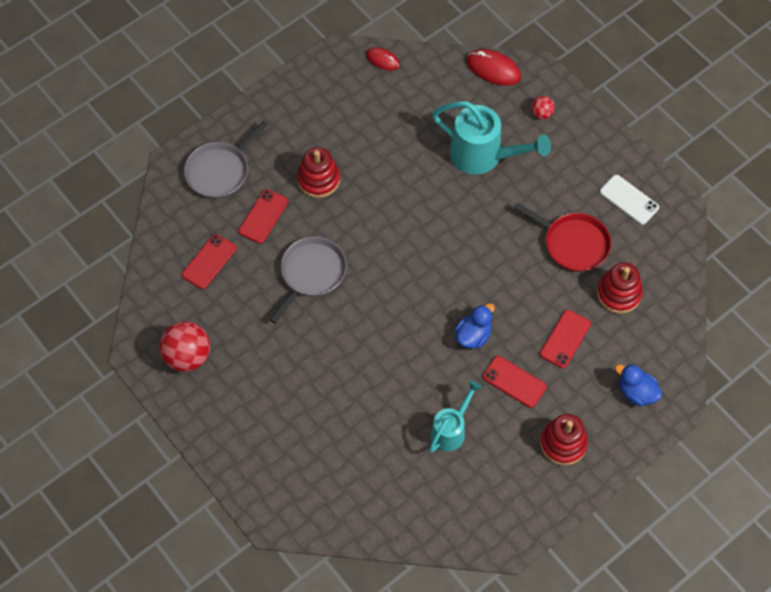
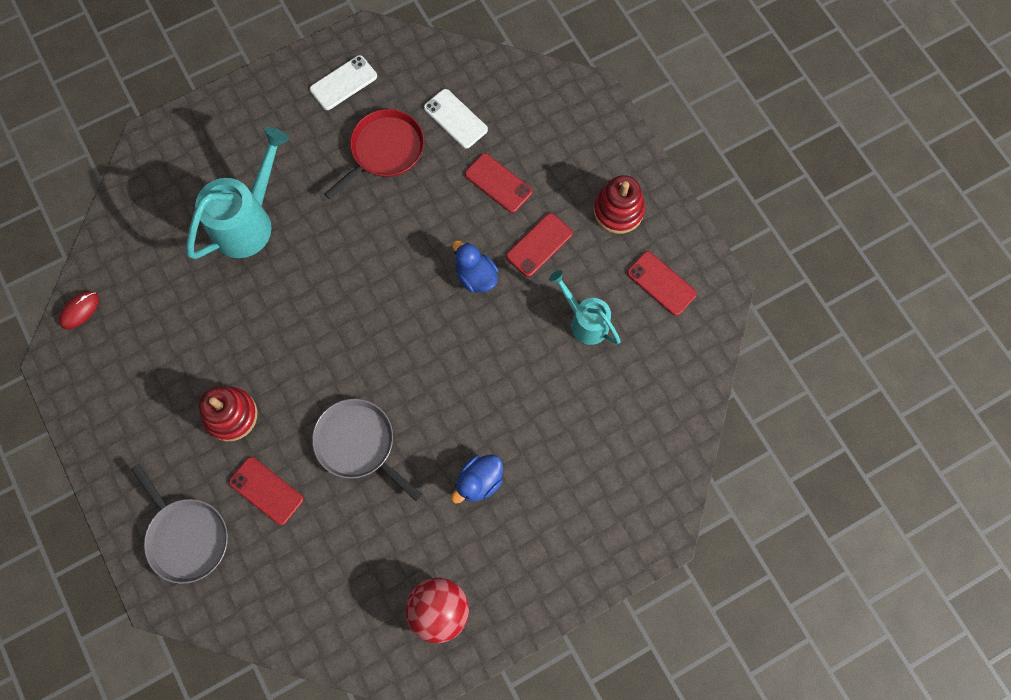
camera: 80 degrees left, 10 degrees up
red phone [182,234,237,289] -> red phone moved to [627,251,697,316]
red mouse [467,49,521,86] -> none
red ball [531,96,555,119] -> none
red stacking toy [597,262,643,314] -> white phone [424,89,488,149]
blue duck [615,364,662,407] -> blue duck moved to [451,455,503,503]

